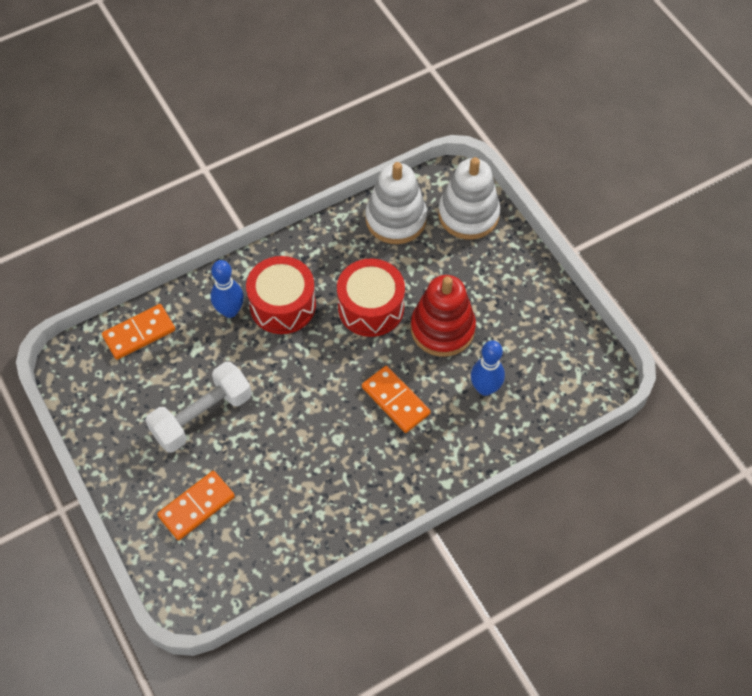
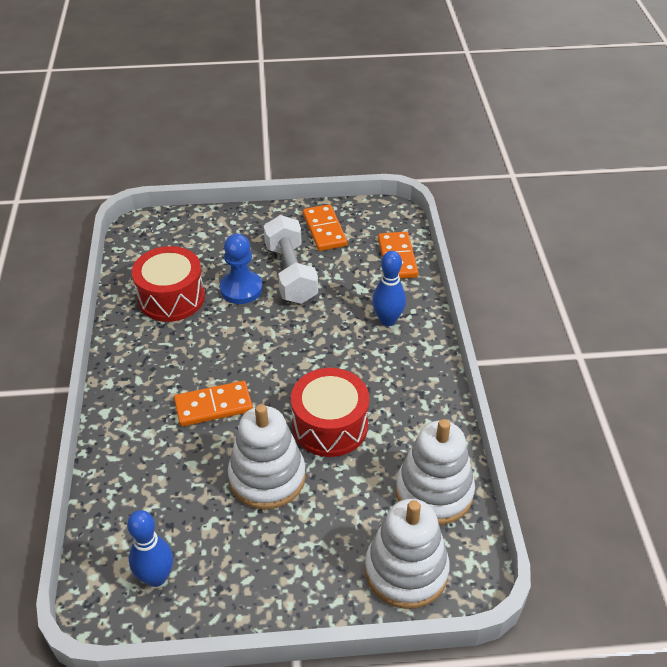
camera: 115 degrees right, 15 degrees down
orange domino [157,471,235,540] -> orange domino moved to [303,204,347,251]
red drum [246,256,316,334] -> red drum moved to [132,246,205,322]
red stacking toy [411,275,476,357] -> white stacking toy [228,404,306,510]
blue bowling pin [471,340,505,396] -> blue bowling pin moved to [127,510,173,587]
none -> blue pawn [220,234,263,304]

